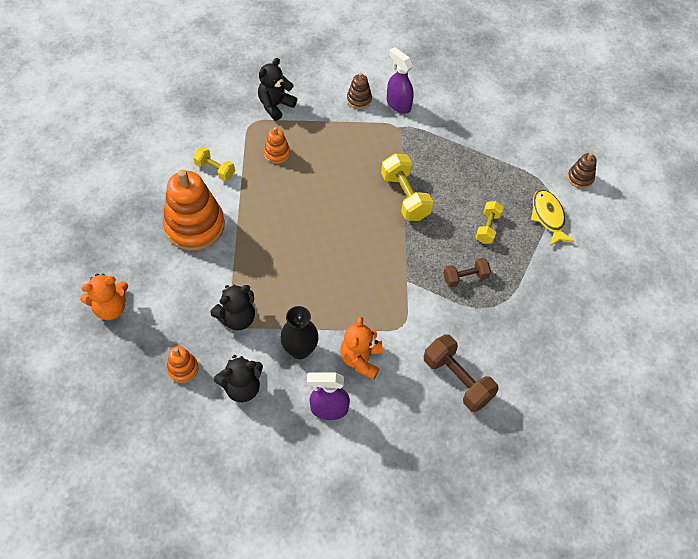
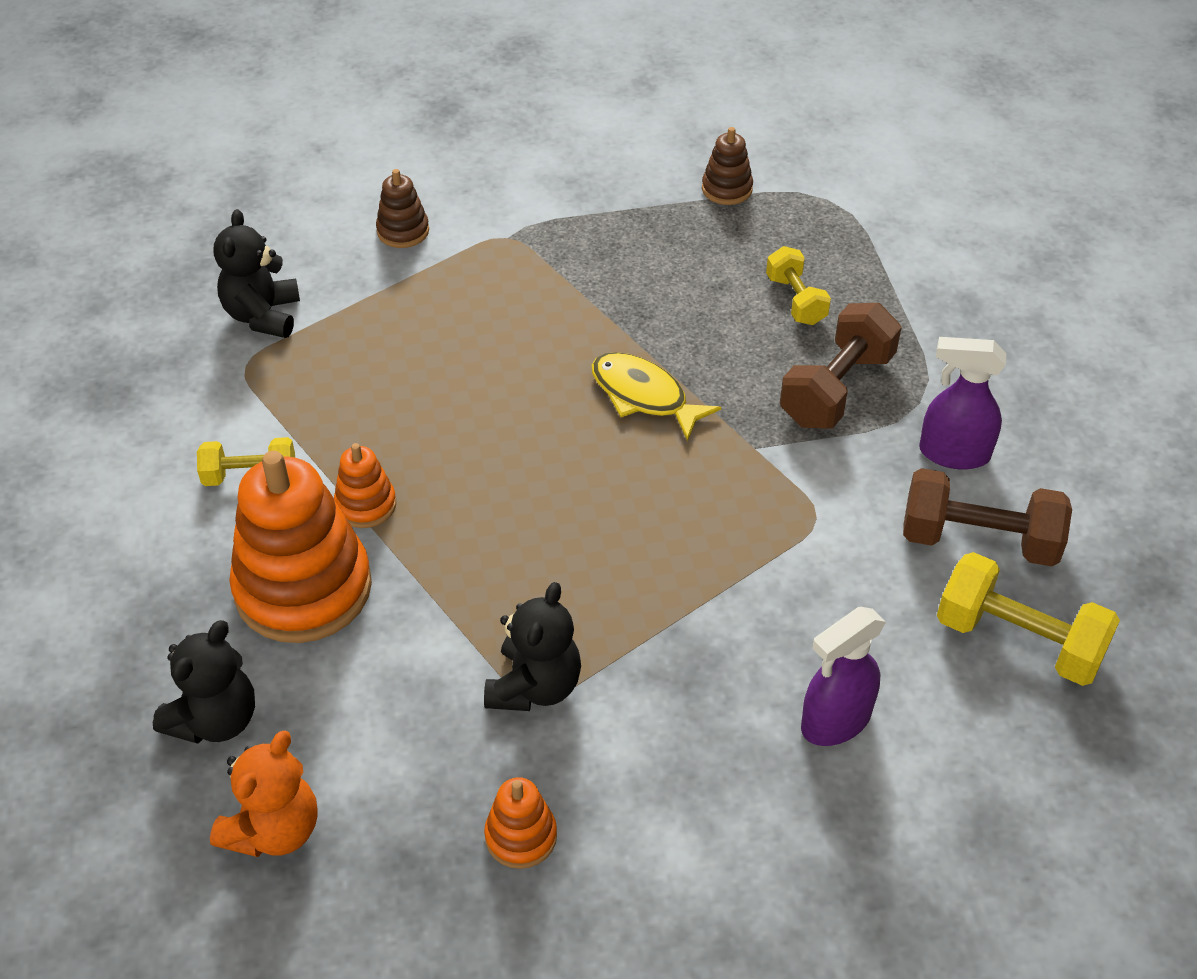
camera: 35 degrees left, 10 degrees down
black teddy bear [214,355,263,402] -> black teddy bear moved to [153,620,255,744]
orange stacking toy [264,127,290,164] -> orange stacking toy moved to [334,443,396,528]
black vase [280,306,319,359] -> none
orange teddy bear [340,316,383,380] -> none
yellow dumbbell [381,153,433,221] -> yellow dumbbell moved to [937,552,1120,686]
purple spray bottle [387,47,414,114] -> purple spray bottle moved to [919,337,1006,470]
brown dumbbell [443,258,491,287] -> brown dumbbell [780,303,902,428], size x1.62
yellow fish [531,190,575,246] -> yellow fish moved to [592,352,721,441]
brown stacking toy [567,153,597,189] -> brown stacking toy moved to [702,127,753,205]

